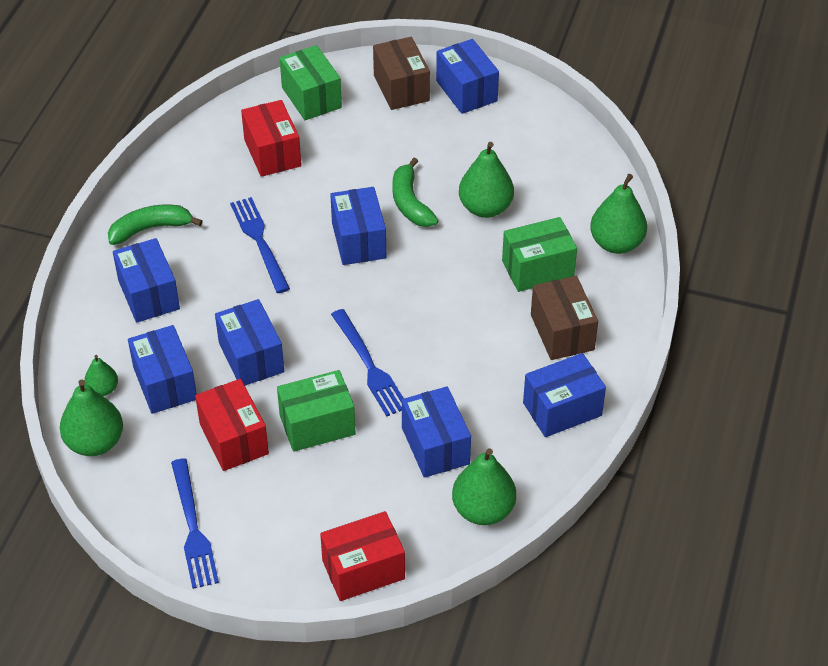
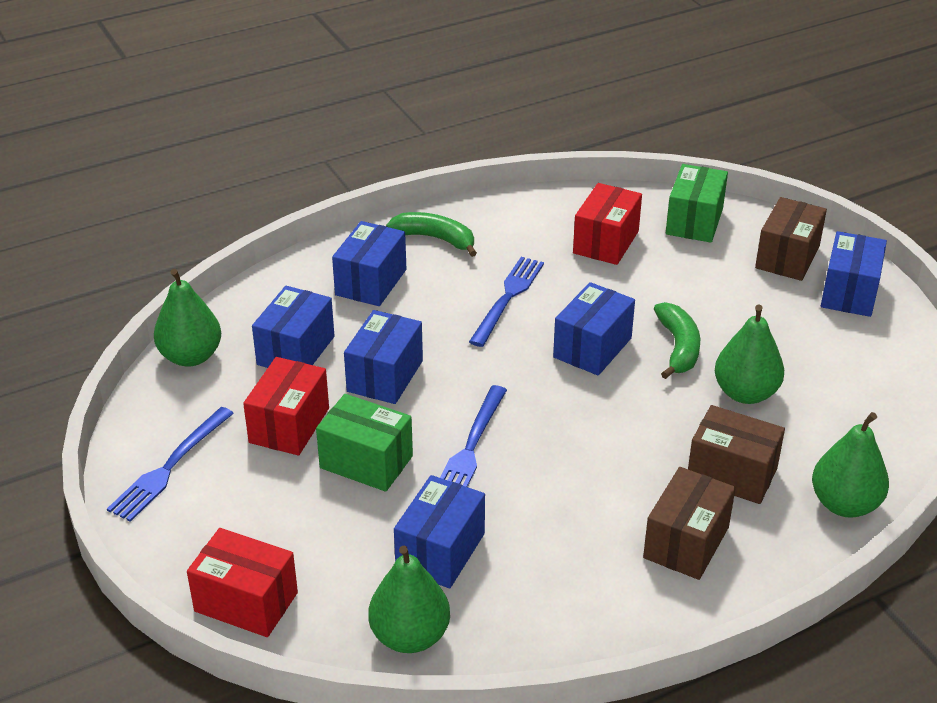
camera: 45 degrees right, 10 degrees down
green pear [84,355,118,396] -> none
green banana [392,158,439,227] -> green banana turned 150 degrees clockwise [654,302,700,379]
green box [502,217,577,292] -> brown box [688,405,785,504]
blue box [523,353,606,437] -> none

